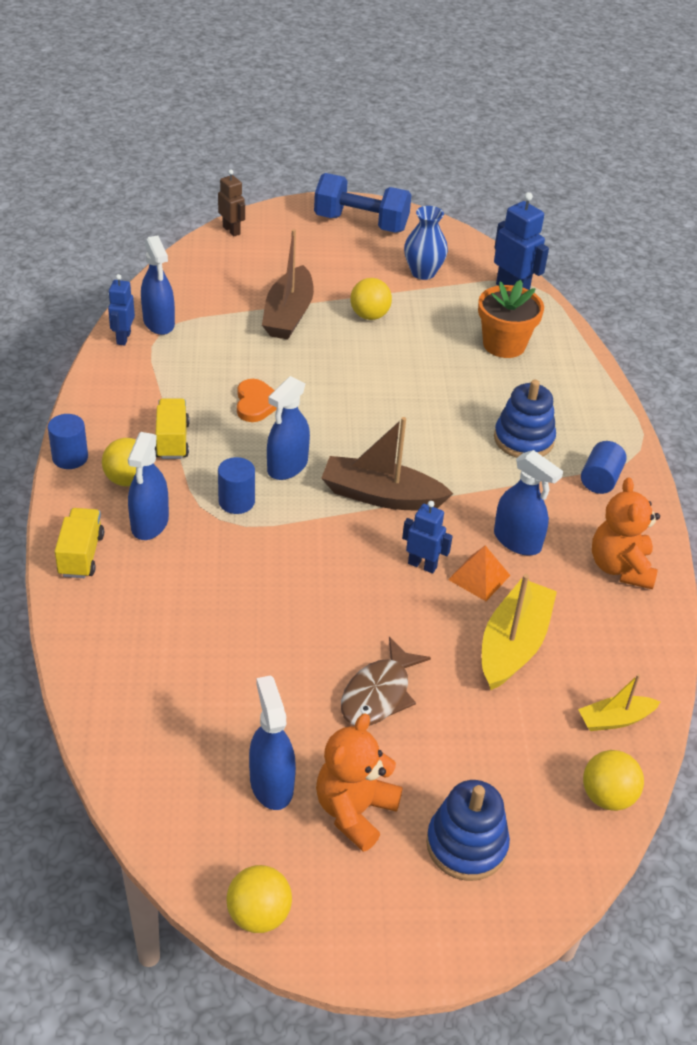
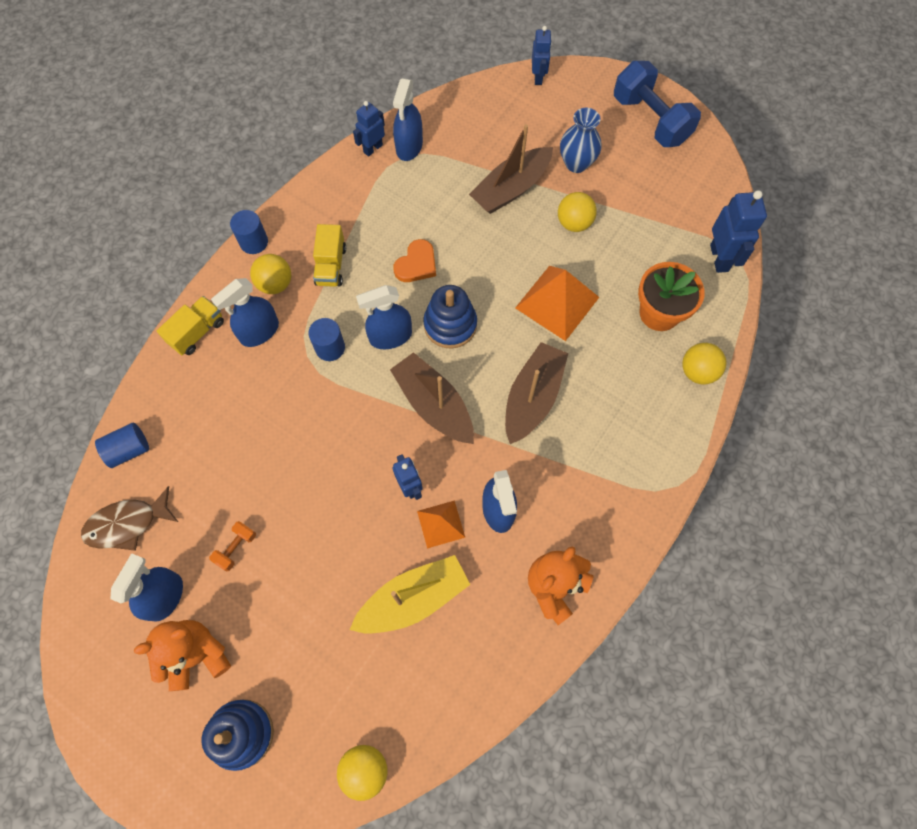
camera: 40 degrees right, 25 degrees up
yellow truck [155,398,190,459] -> yellow truck turned 150 degrees clockwise [313,224,346,287]
brown robot [218,170,245,236] -> blue robot [532,26,552,85]
yellow ball [226,865,292,933] -> yellow ball moved to [682,343,726,384]
brown fish [341,637,431,726] -> brown fish moved to [81,486,178,551]
blue vase [404,206,448,280] -> blue vase moved to [560,108,602,173]
blue stacking toy [494,380,556,458] -> blue stacking toy moved to [423,285,477,349]
yellow boat [578,674,660,731] -> none
blue cylinder [581,441,627,494] -> blue cylinder moved to [95,422,149,468]
none -> orange dumbbell [209,521,256,571]
none -> brown boat [505,342,568,444]
none -> orange pyramid [515,266,599,341]

